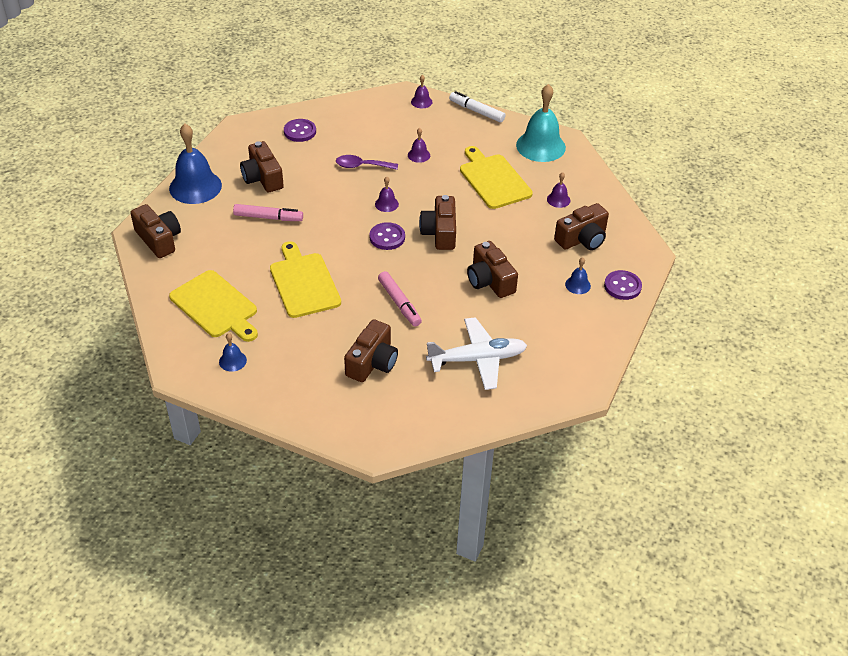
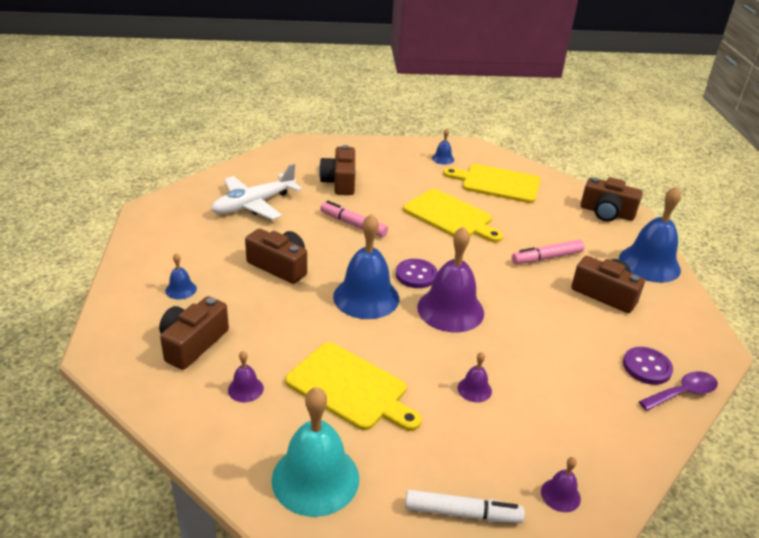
camera: 150 degrees right, 10 degrees down
purple spoon [336,155,398,170] -> purple spoon moved to [639,371,718,411]
purple bell [375,176,399,212] -> purple bell [417,226,484,332], size x2.21
brown camera [419,195,456,250] -> blue bell [333,214,399,319]
purple button [604,270,642,300] -> none

